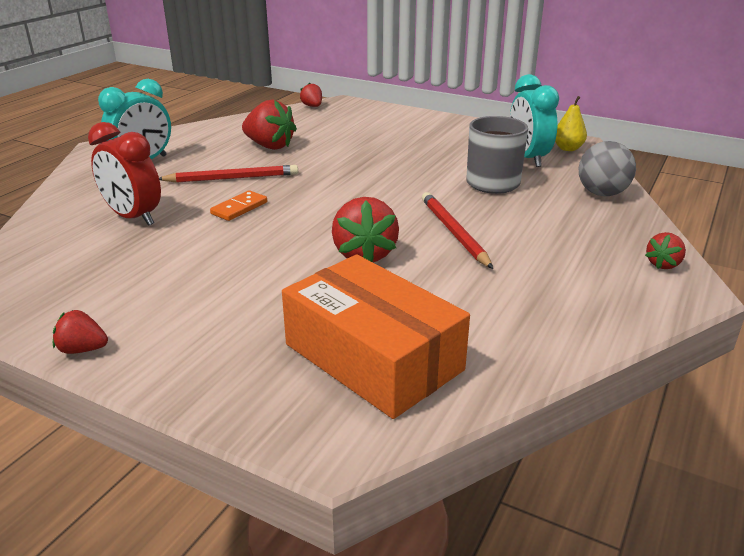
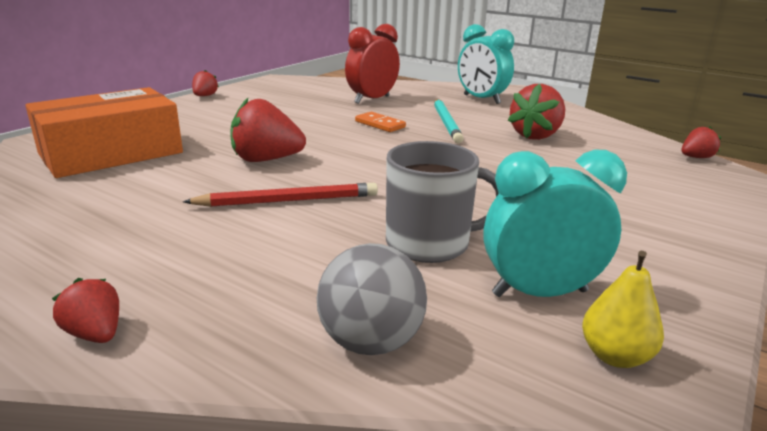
camera: 95 degrees right, 5 degrees down
red pencil [159,165,298,183] -> turquoise pencil [434,99,464,143]

